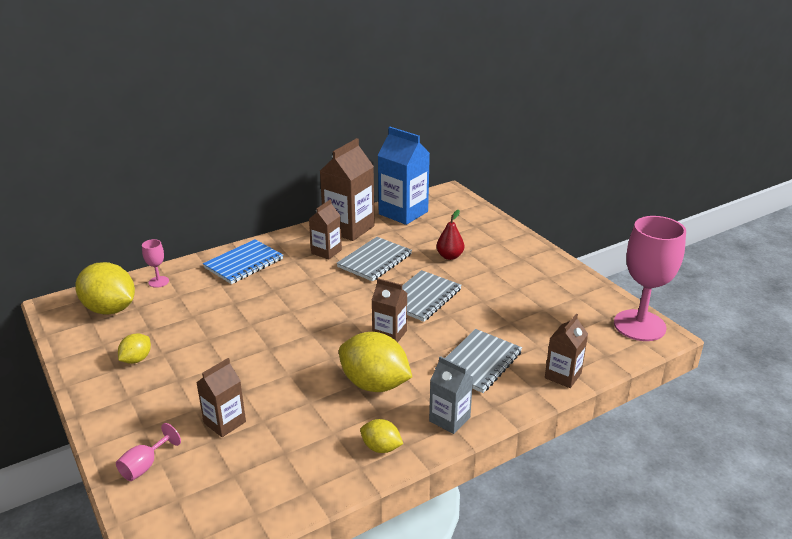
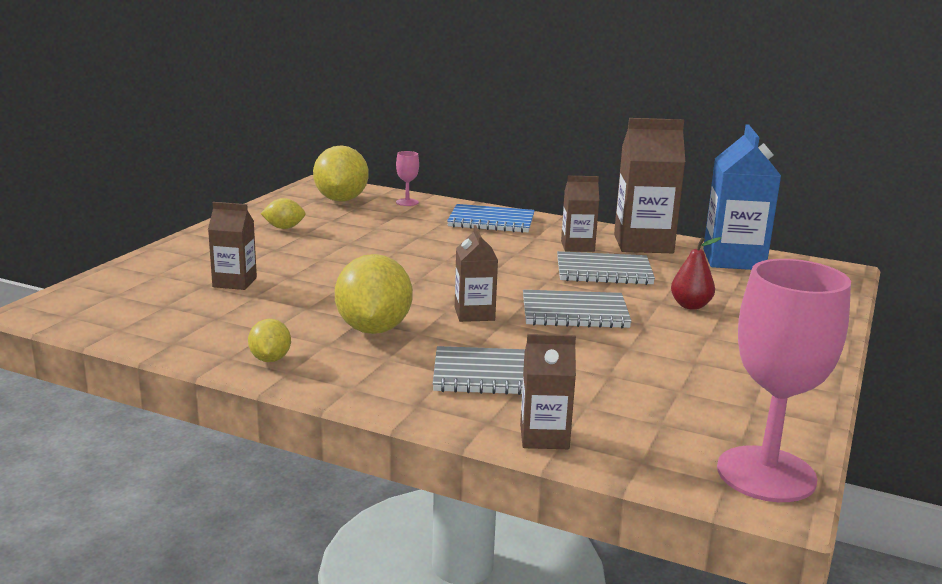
camera: 55 degrees right, 10 degrees down
pink goblet [116,423,181,481] -> none
grey carton [429,356,473,434] -> none

